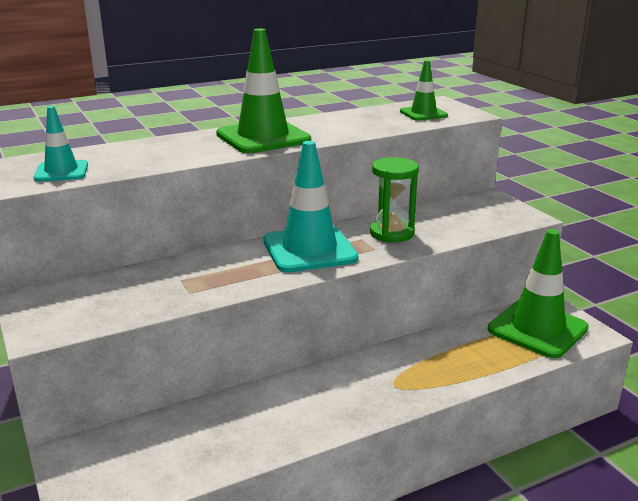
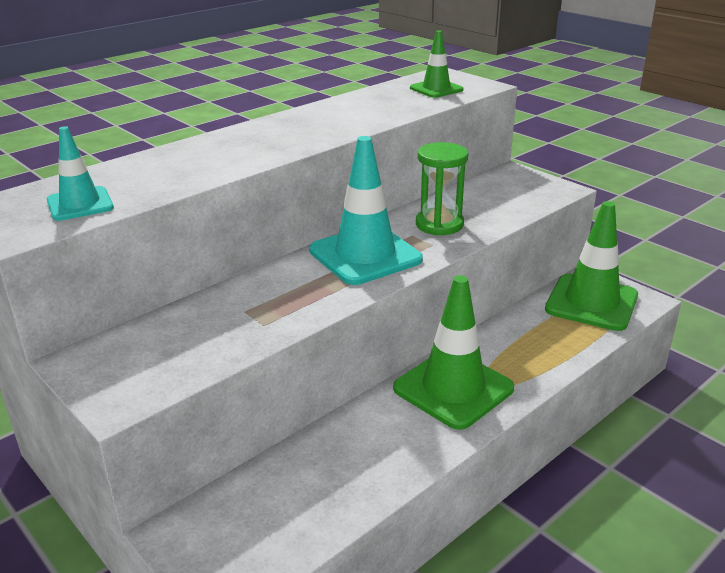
camera: 15 degrees left, 5 degrees up
green traffic cone [216,29,311,153] -> green traffic cone moved to [393,275,514,430]

